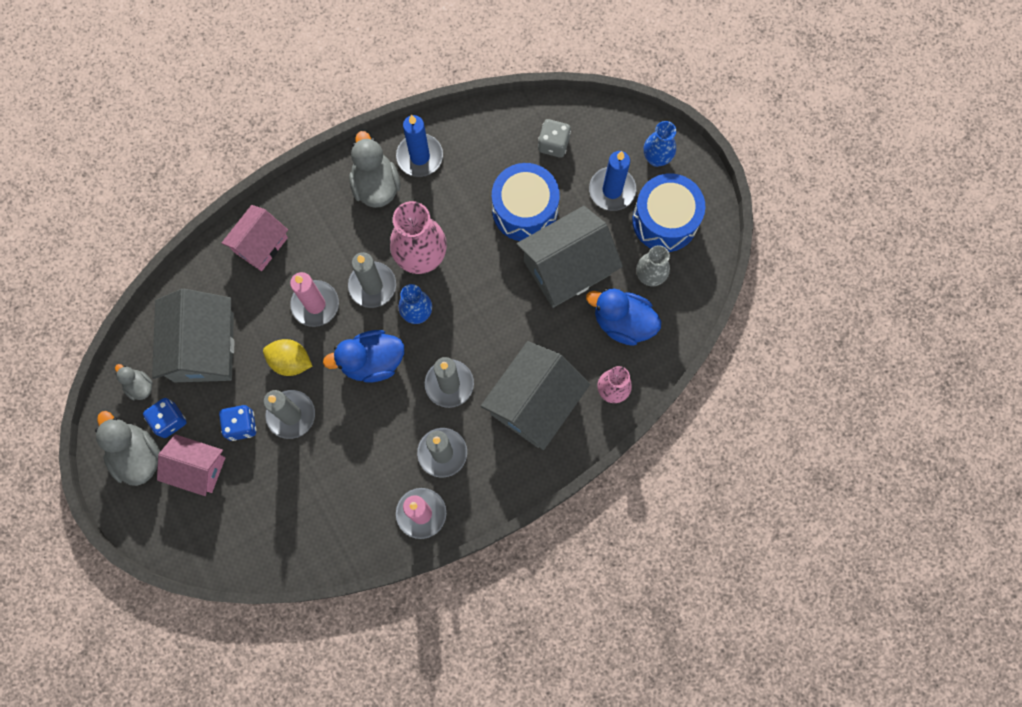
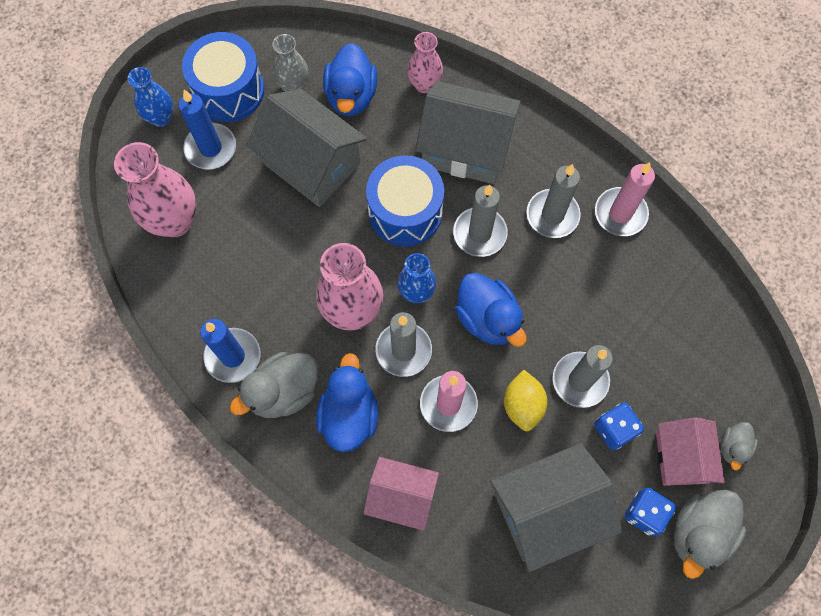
camera: 110 degrees left, 5 degrees down
grey duck [115,364,153,400] -> grey duck moved to [721,422,758,470]
blue drum [492,163,560,241] -> blue drum moved to [366,155,444,246]
grey dice [538,119,571,158] -> pink vase [114,142,196,237]
none -> blue duck [316,353,378,452]

